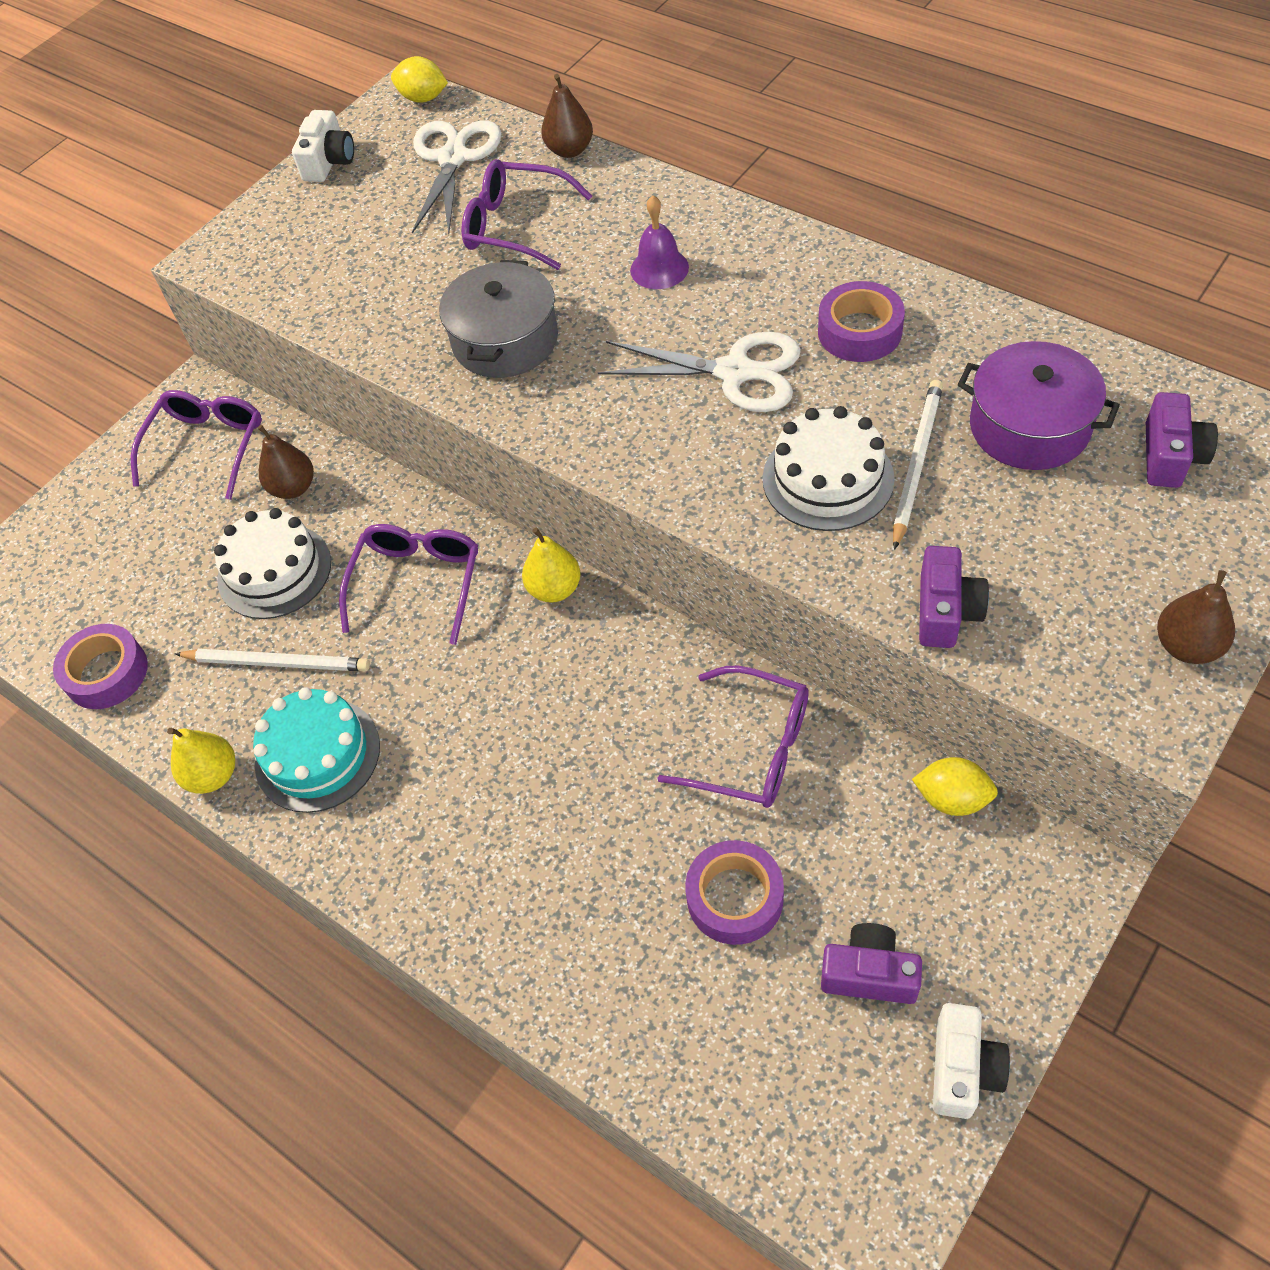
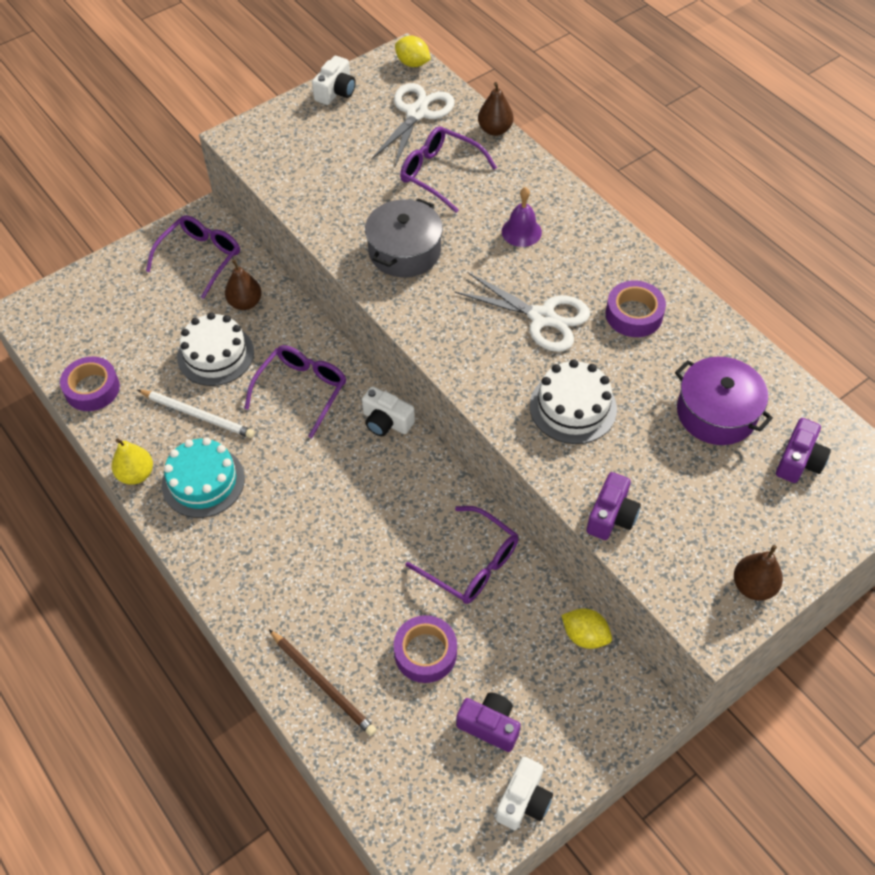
camera: 10 degrees right, 0 degrees up
yellow pear [522,528,581,603] -> white camera [362,386,415,436]
white pencil [893,380,943,550] -> none
none -> brown pencil [269,629,377,736]

